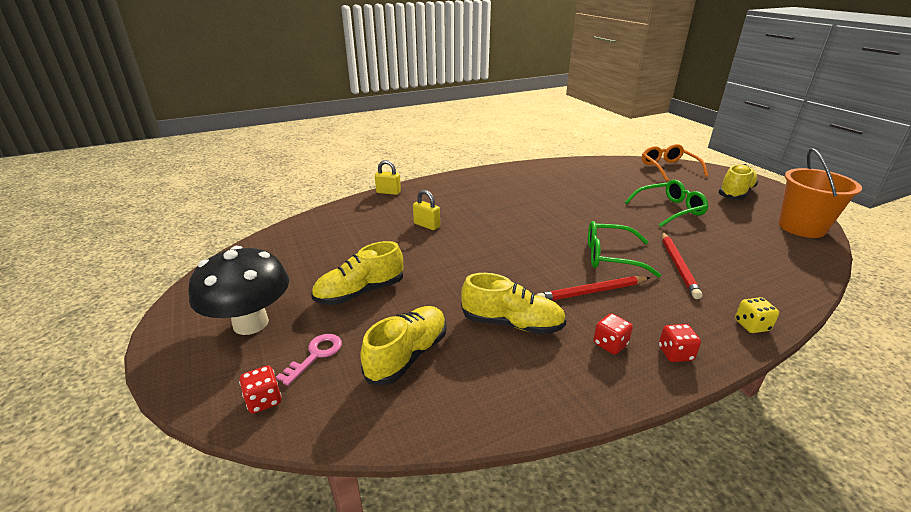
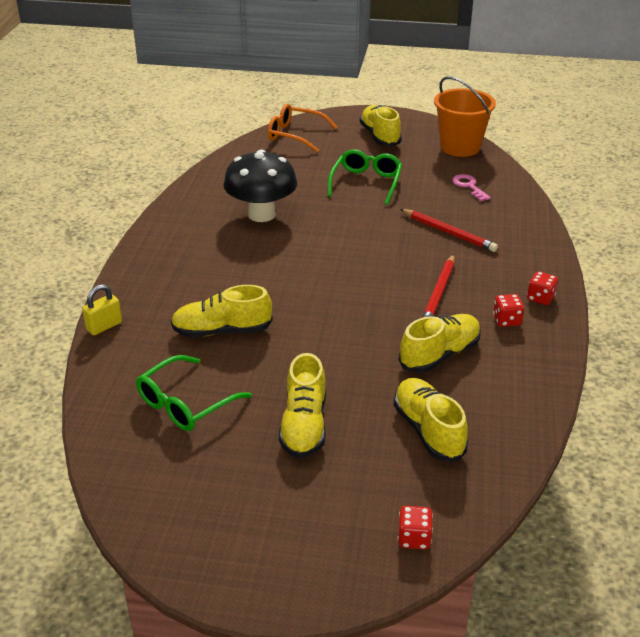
camera: 55 degrees left, 5 degrees up
black mushroom [188,246,289,335] -> black mushroom moved to [223,149,297,222]
pink key [276,334,342,386] -> pink key moved to [452,174,491,201]
yellow padlock [413,190,440,230] -> yellow shoe [171,285,273,337]
green glasses [588,221,661,277] -> green glasses moved to [136,355,252,431]
yellow dice [735,297,779,333] -> none

